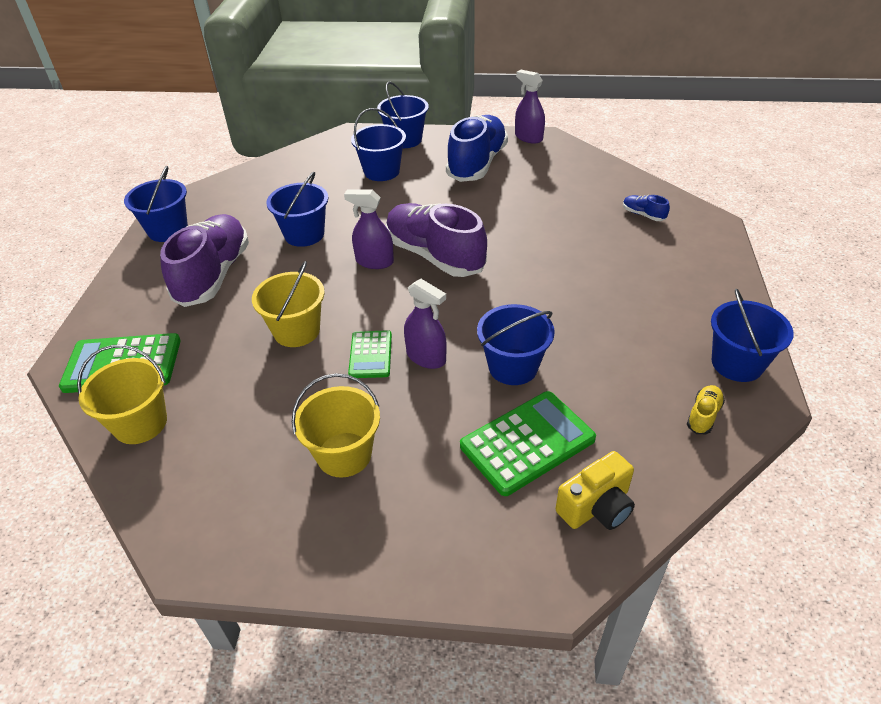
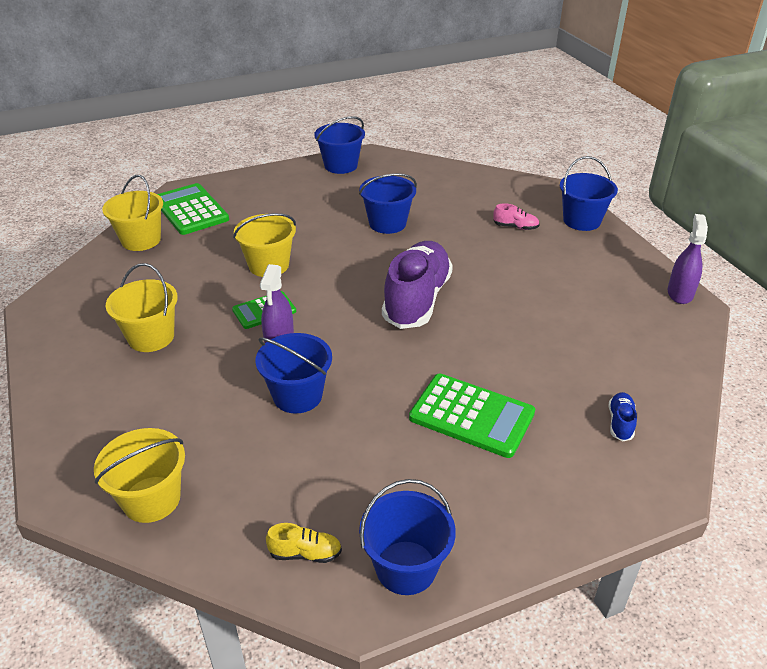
camera: 60 degrees right, 5 degrees down
purple shoe [160,214,249,307] -> none
purple spray bottle [344,190,394,269] -> none
blue bucket [351,108,406,181] -> pink shoe [493,203,539,230]
blue shoe [446,115,508,182] -> none
green calculator [460,391,596,496] -> green calculator moved to [409,374,535,458]
yellow camera [555,451,635,530] -> yellow bucket [94,428,185,523]

